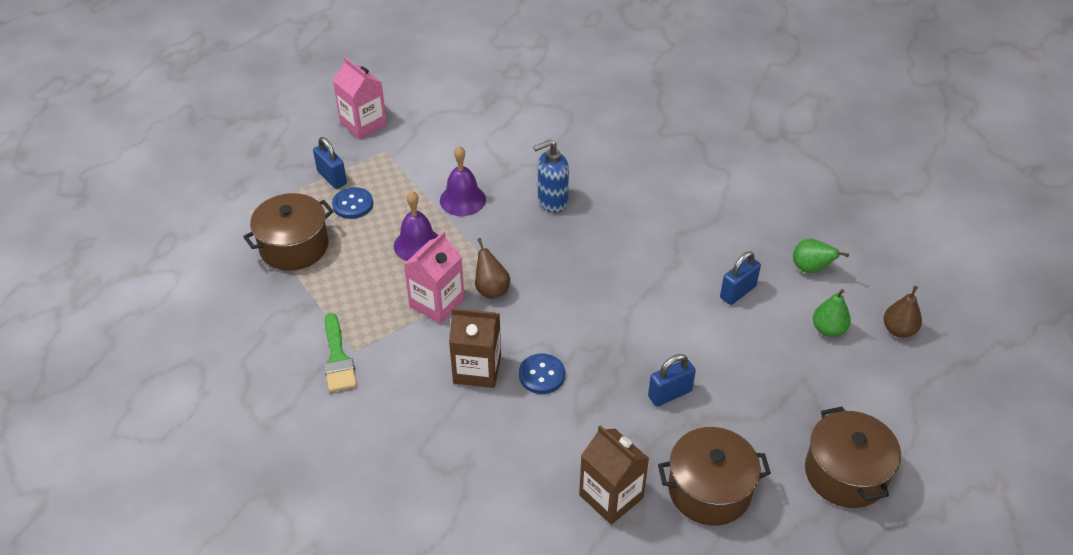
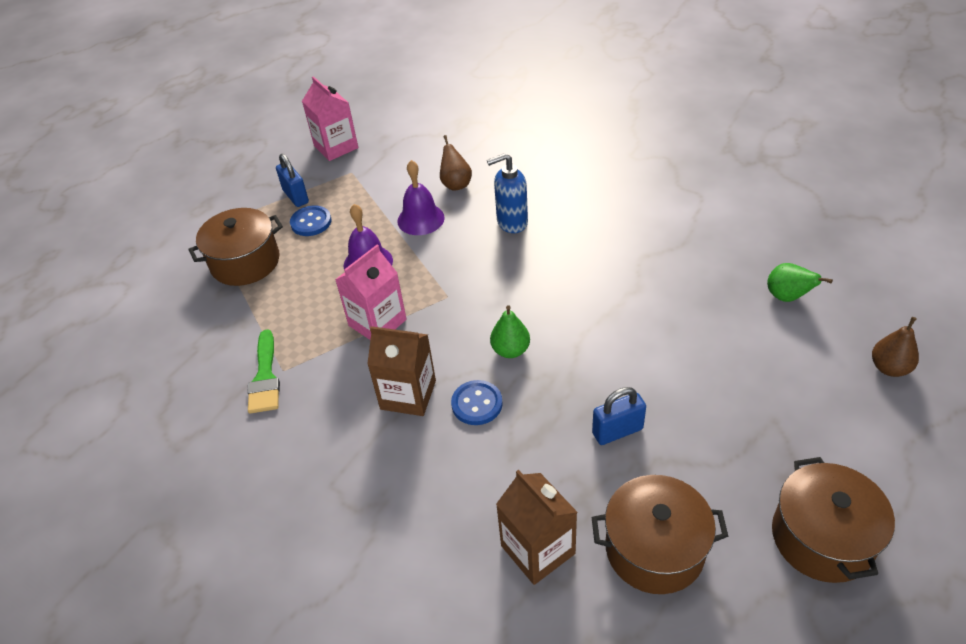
camera: 10 degrees right, 0 degrees up
brown pear [475,238,510,299] -> brown pear moved to [440,135,472,191]
blue padlock [720,251,761,305] -> none
green pear [813,289,851,337] -> green pear moved to [490,305,530,358]

